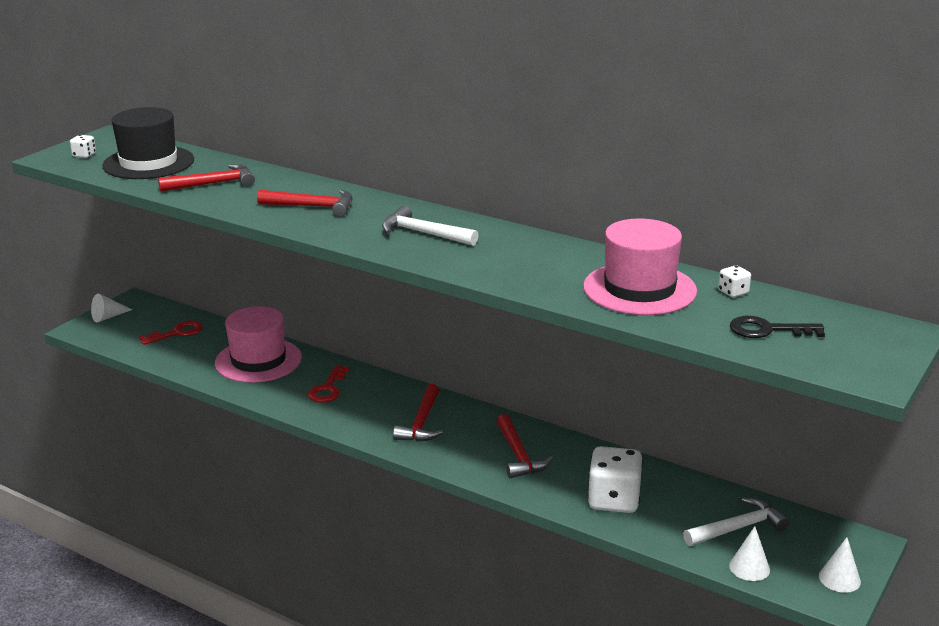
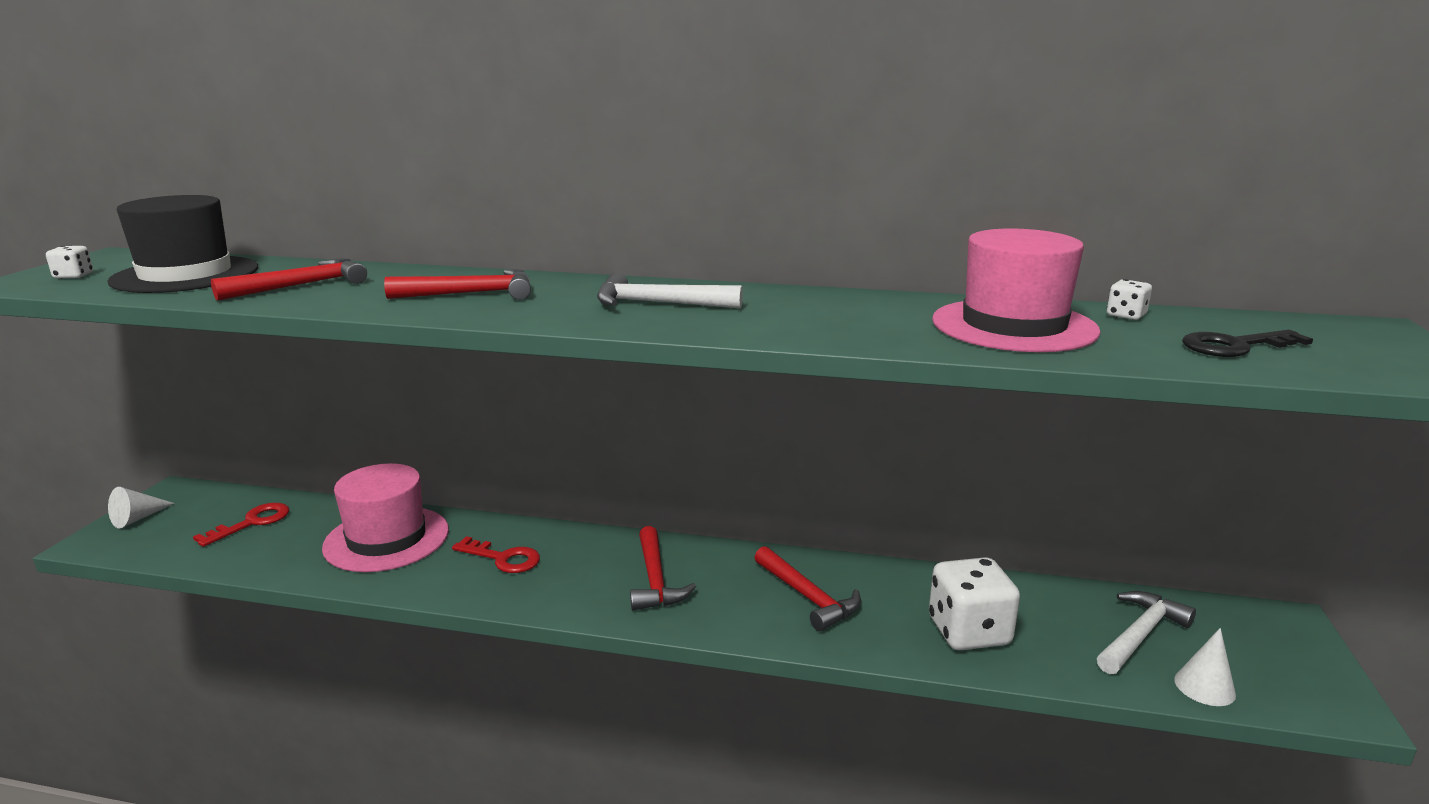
camera: 20 degrees left, 5 degrees down
red key [308,365,350,402] -> red key turned 60 degrees counterclockwise [452,536,540,573]
white cone [819,537,861,593] -> none

